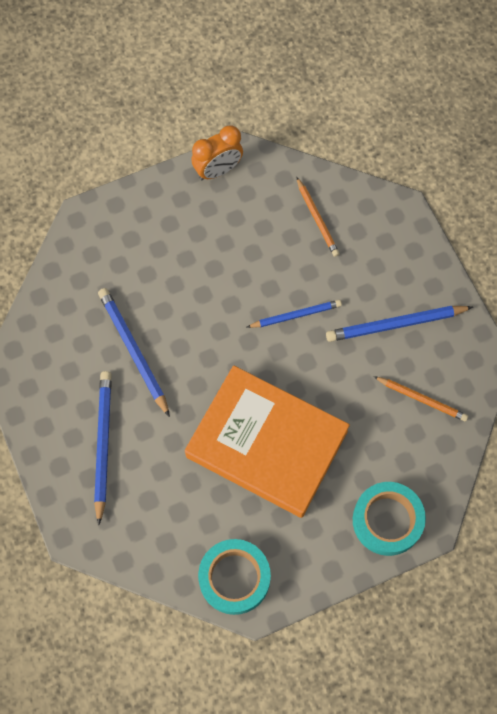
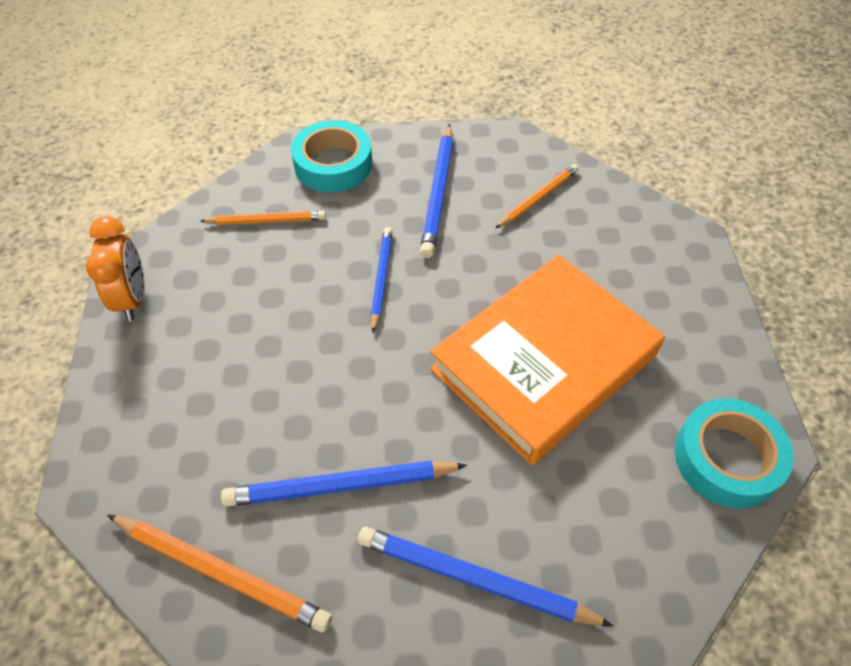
camera: 70 degrees left, 15 degrees down
turquoise tape [353,482,426,556] -> turquoise tape moved to [291,120,372,192]
none -> orange pencil [107,515,332,632]

